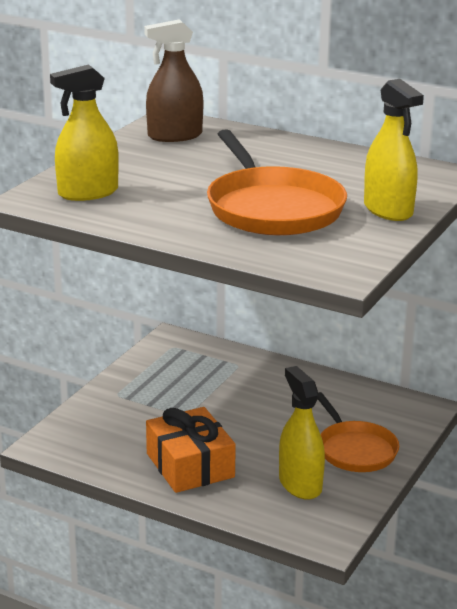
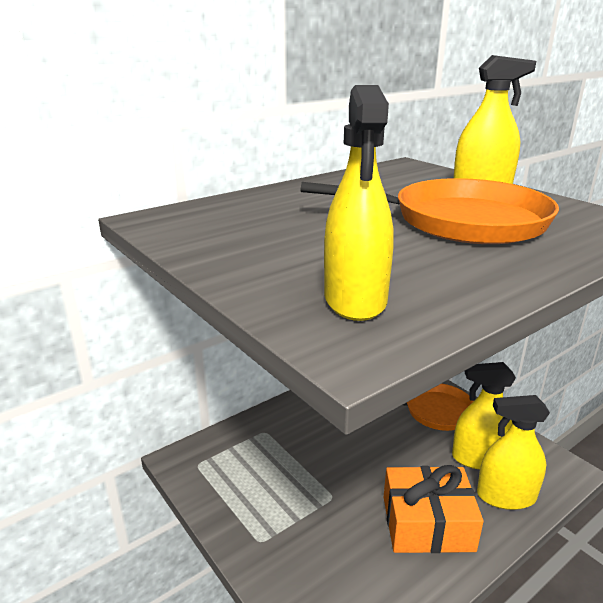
camera: 65 degrees left, 0 degrees up
brown spray bottle [144,19,203,142] -> none
none -> yellow spray bottle [477,395,550,510]

